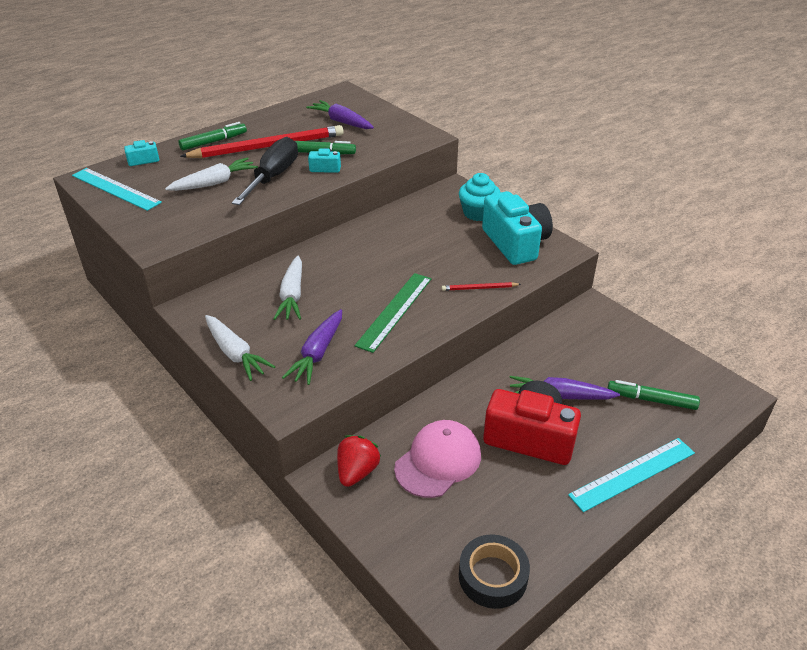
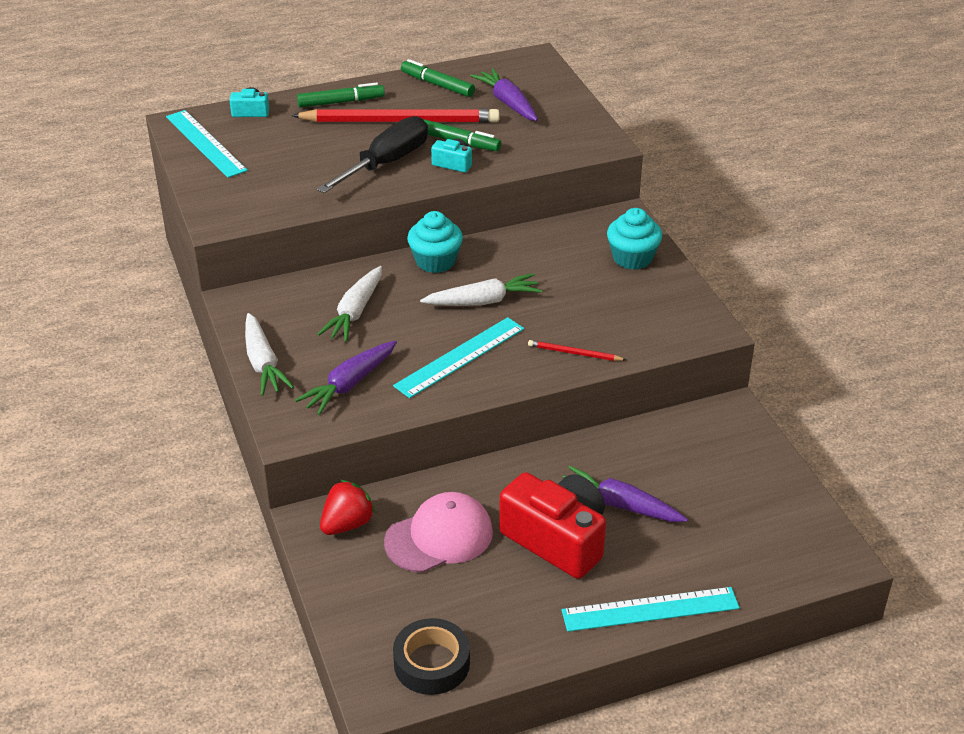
camera: 20 degrees right, 0 degrees up
white carrot [165,157,258,191] -> white carrot moved to [420,273,542,306]
green ruler [354,273,432,353] -> turquoise ruler [393,317,524,398]
turquoise camera [482,191,553,265] -> none
green marker [607,380,700,410] -> green marker moved to [401,59,475,97]
none -> turquoise cupcake [407,211,463,273]

